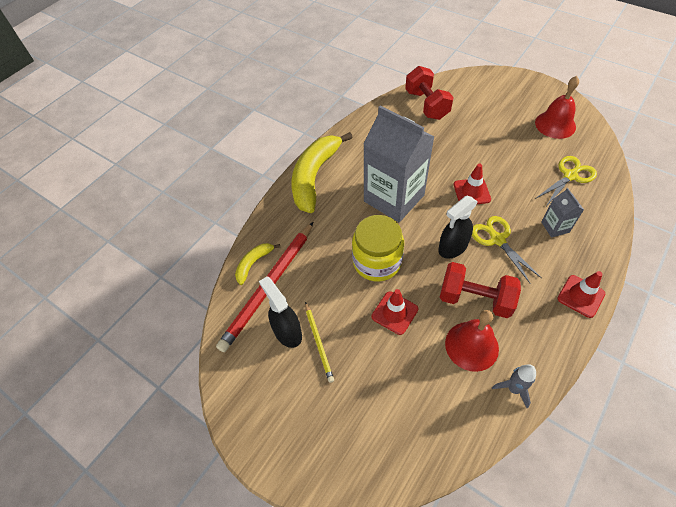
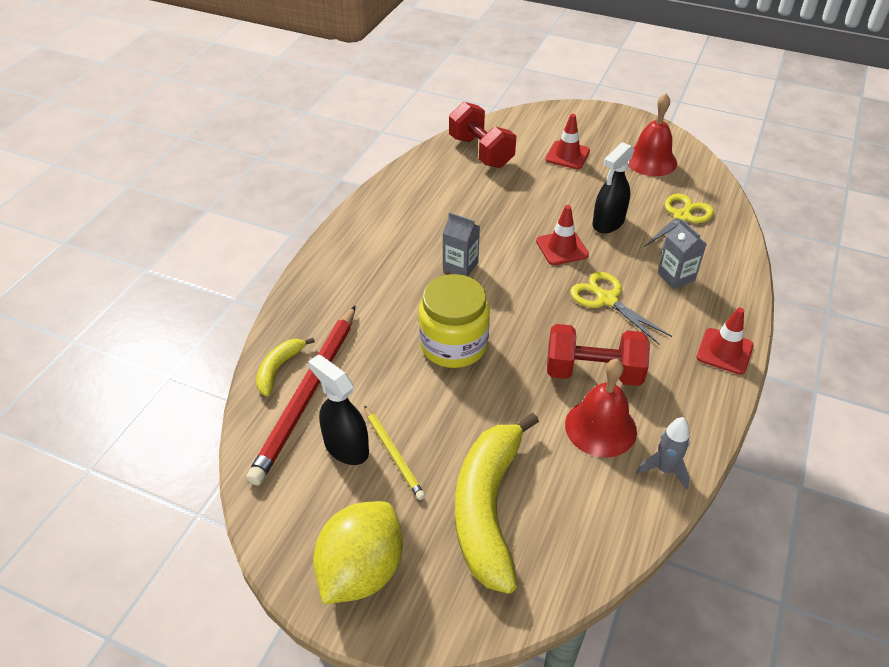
camera: 15 degrees left, 10 degrees down
yellow banana [291,132,353,213] -> yellow banana moved to [455,413,539,594]
grey carton [363,106,434,222] -> grey carton [443,212,480,276], size x0.44
red traffic cone [372,289,418,335] -> red traffic cone moved to [545,114,590,169]
black spray bottle [438,196,477,259] -> black spray bottle moved to [593,142,634,233]
none -> yellow lemon [313,501,403,604]

